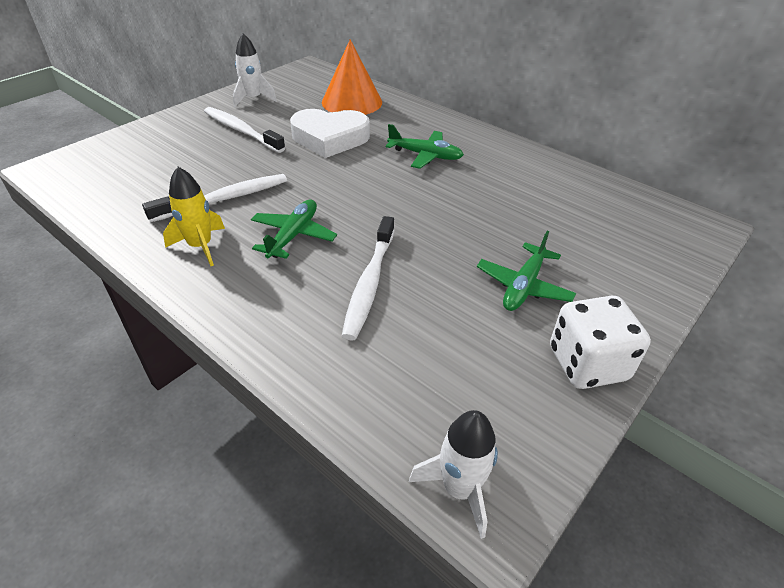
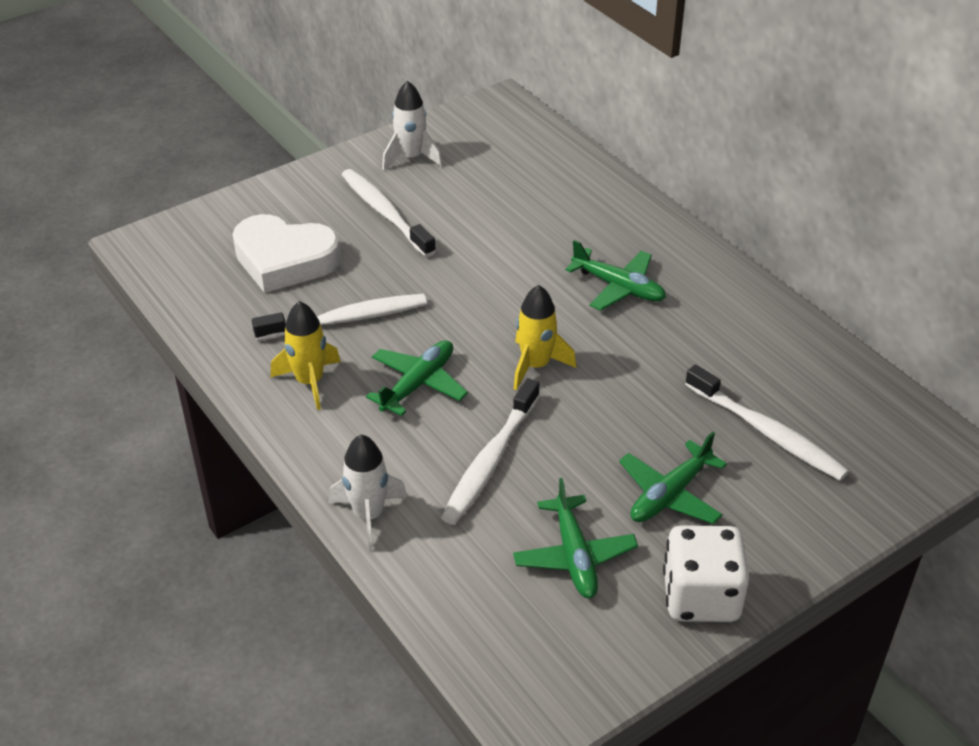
camera: 15 degrees right, 0 degrees up
white heart [290,109,370,158] -> white heart moved to [233,214,341,293]
orange cone [322,39,382,115] -> none
white rocket [409,410,498,539] -> white rocket moved to [329,434,407,551]
none -> green plane [513,478,638,598]
none -> yellow rocket [514,285,576,390]
none -> white toothbrush [685,365,849,481]

